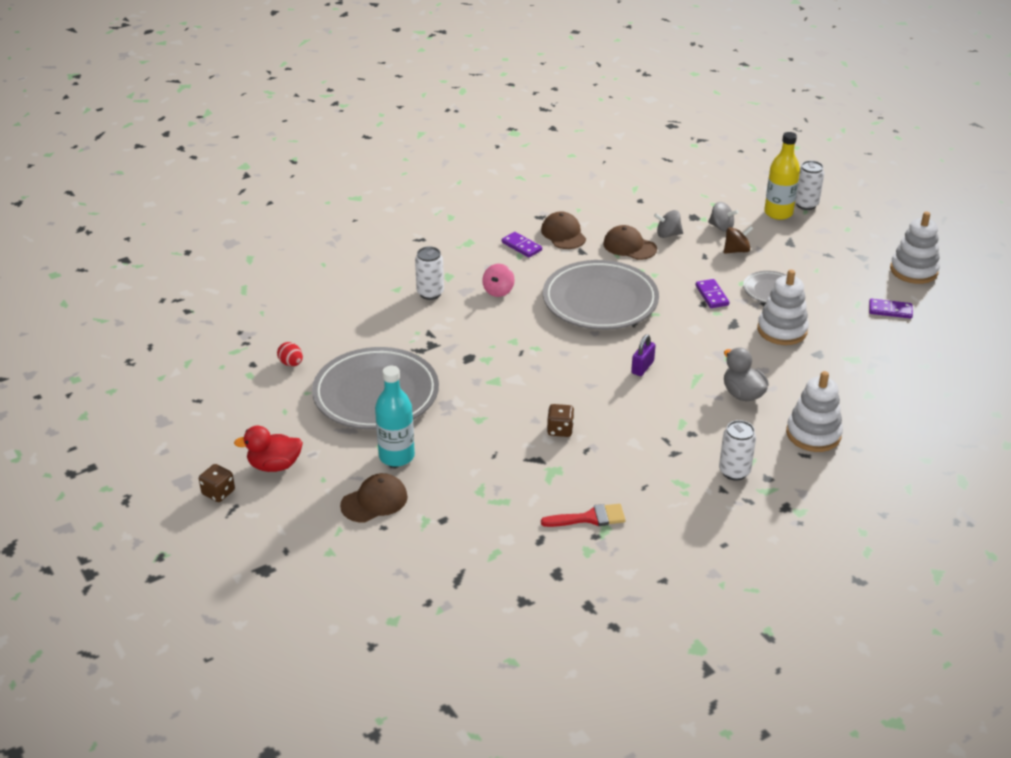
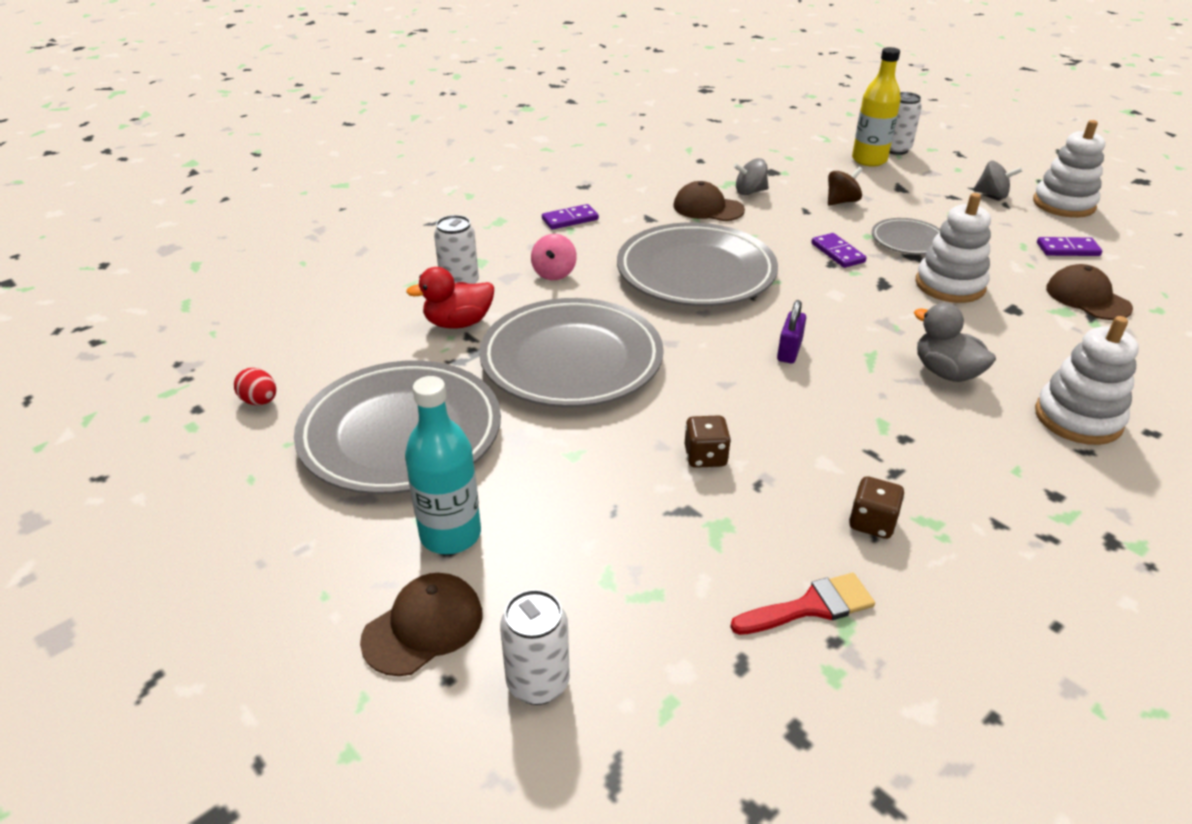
camera: 10 degrees left, 0 degrees up
brown dice [199,464,235,502] -> brown dice moved to [849,476,905,539]
red duck [234,426,303,472] -> red duck moved to [406,267,494,329]
purple domino [502,232,542,258] -> purple domino turned 60 degrees counterclockwise [542,204,599,230]
brown cap [541,211,586,249] -> brown cap moved to [1046,264,1133,320]
grey spinning top [708,202,739,232] -> grey spinning top moved to [973,161,1022,199]
white can [719,420,756,481] -> white can moved to [500,589,570,705]
none -> grey plate [479,298,664,408]

